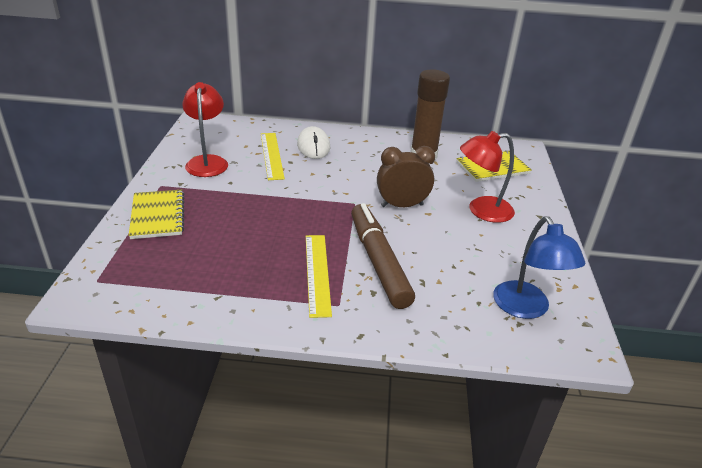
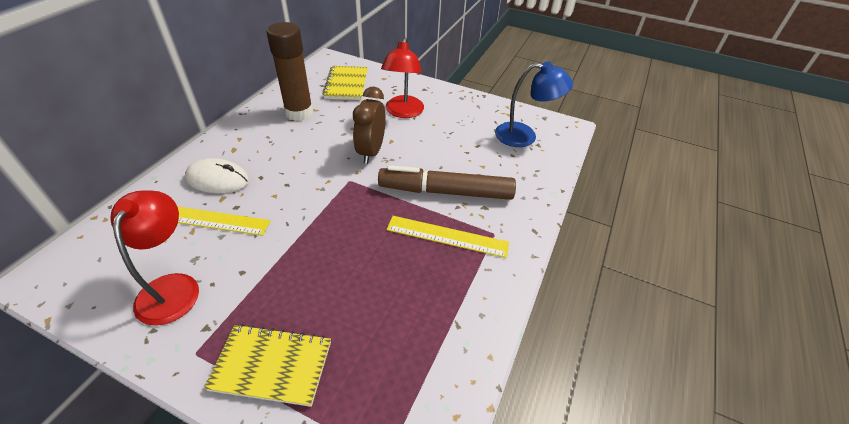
camera: 70 degrees left, 10 degrees up
red lamp [182,82,228,177] -> red lamp turned 75 degrees clockwise [110,190,199,325]

